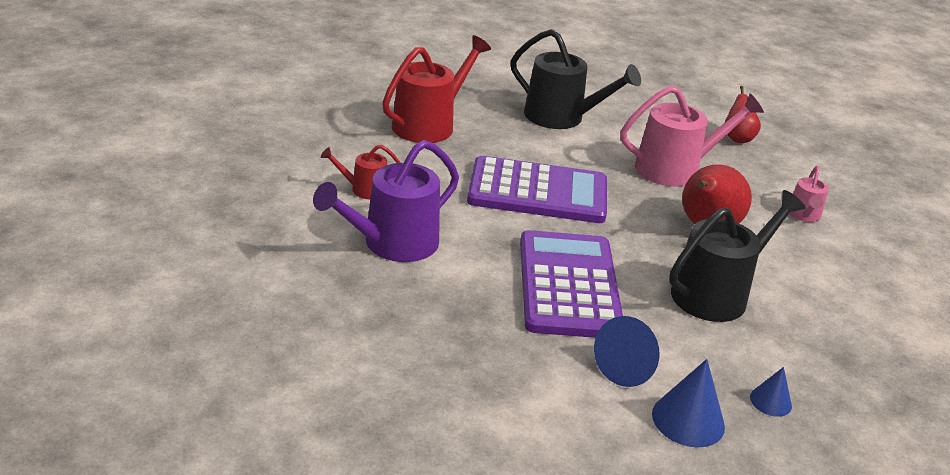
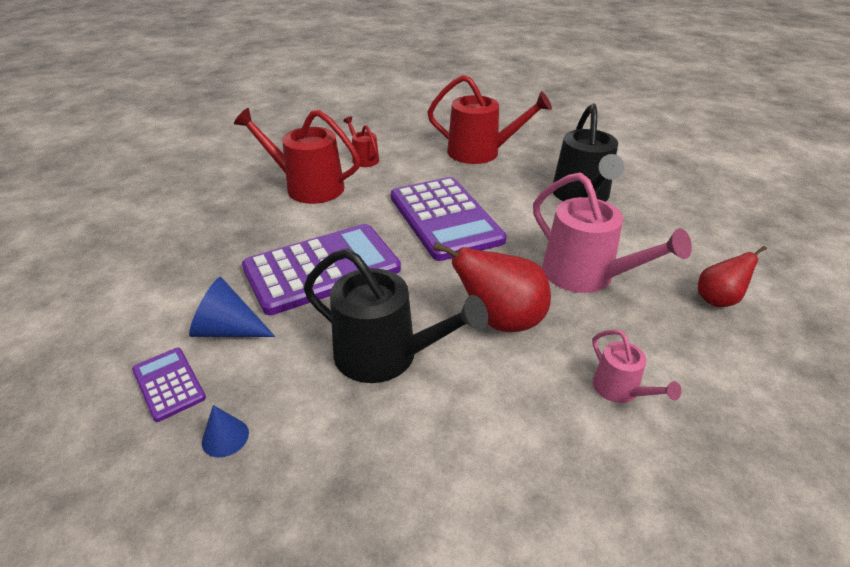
camera: 65 degrees right, 5 degrees up
purple watering can [313,140,459,262] -> red watering can [234,108,360,204]
blue cone [652,359,725,447] -> purple calculator [132,348,206,422]
pink watering can [789,166,829,222] -> pink watering can turned 105 degrees counterclockwise [592,330,681,403]

